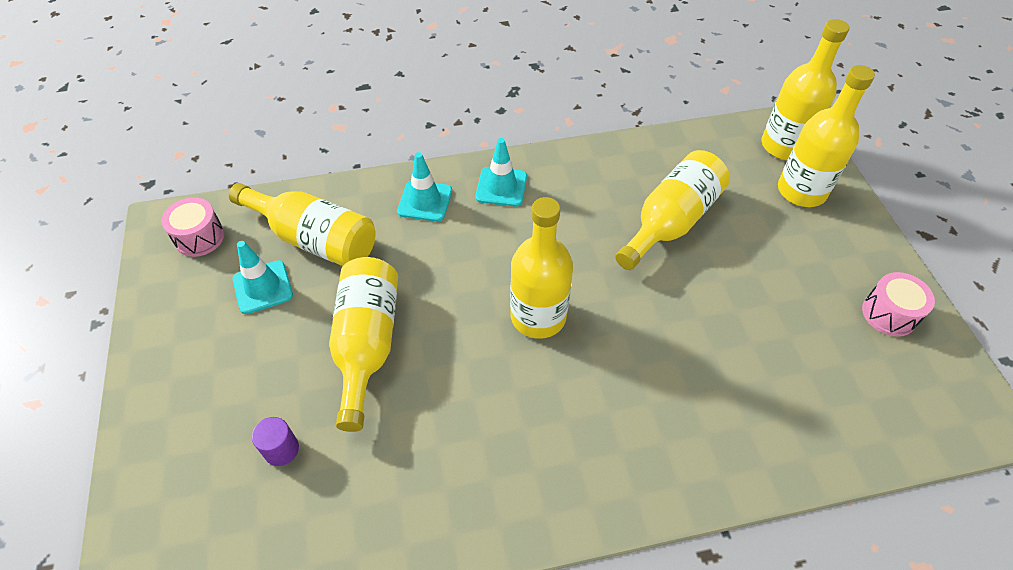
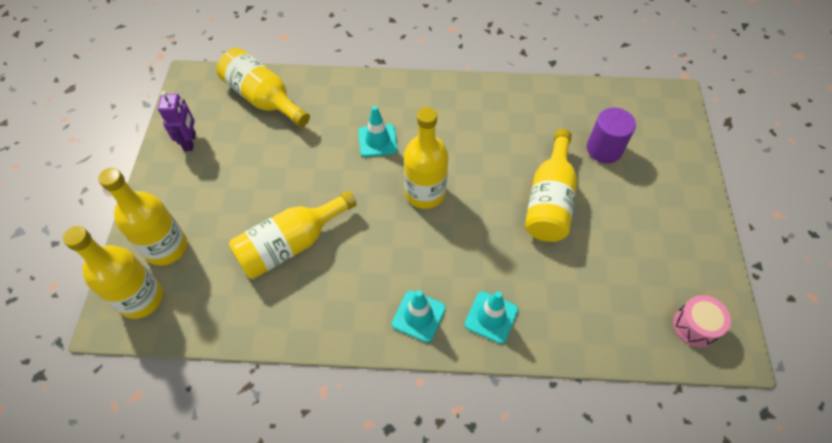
camera: 165 degrees left, 5 degrees up
yellow bottle [229,183,376,266] -> yellow bottle moved to [217,48,310,127]
turquoise traffic cone [233,241,293,314] -> turquoise traffic cone moved to [358,106,398,157]
purple cylinder [252,417,299,466] -> purple cylinder [587,108,636,163], size x1.68
pink drum [862,272,935,337] -> purple robot [158,91,196,151]

